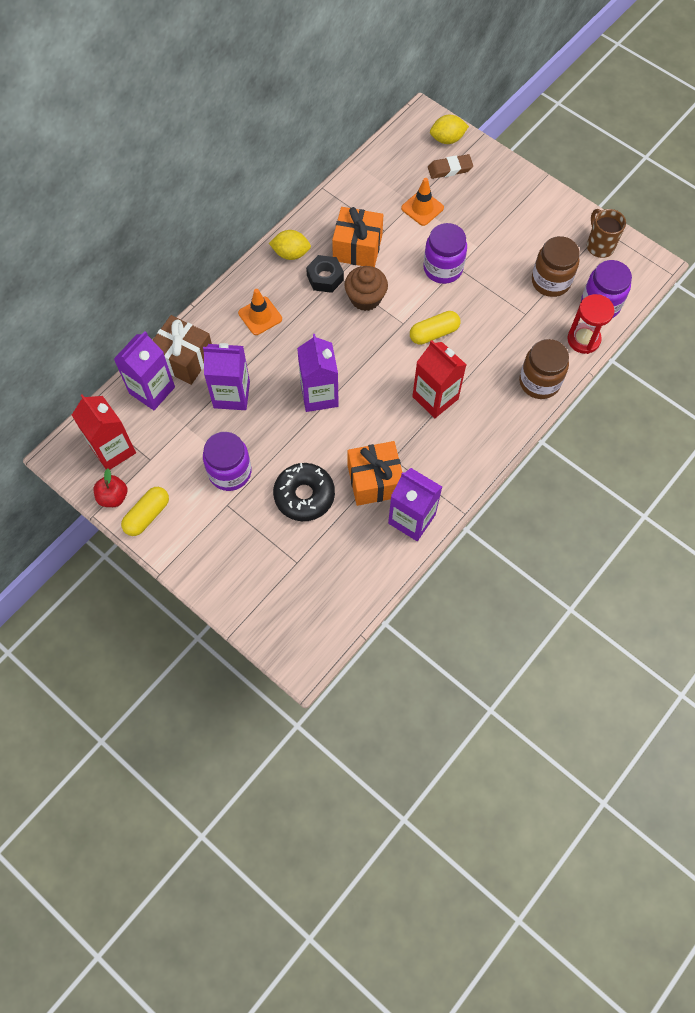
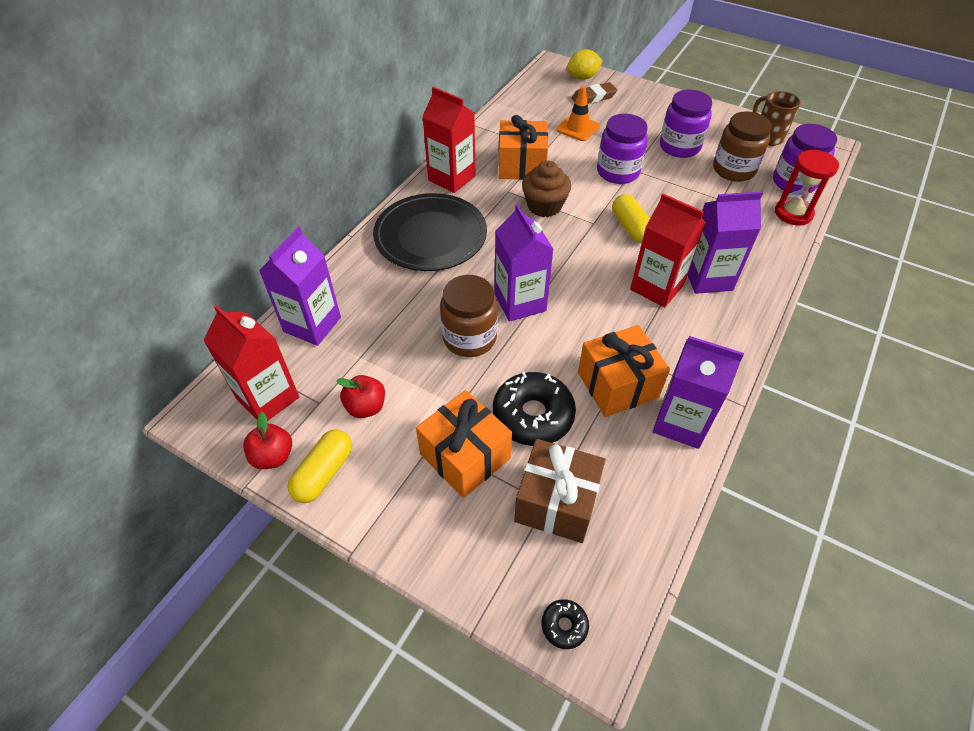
camera: 10 degrees left, 15 degrees down
brown gift [153,315,212,385] -> brown gift moved to [514,439,605,543]
purple carton [203,343,250,410] -> purple carton moved to [688,191,763,294]
purple jar [203,432,251,491] -> purple jar moved to [660,89,712,158]
orange traffic cone [238,289,282,335] -> black plate [373,193,487,271]
yellow lemon [269,230,311,260] -> red carton [422,87,476,193]
black nut [306,255,344,293] -> none
yellow capsule [410,311,460,345] -> yellow capsule turned 75 degrees counterclockwise [612,194,650,243]
brown jar [519,339,569,399] -> brown jar moved to [440,275,498,357]
none -> red apple [336,375,385,418]
none -> orange gift [416,390,512,498]
none -> black donut [541,599,589,649]

